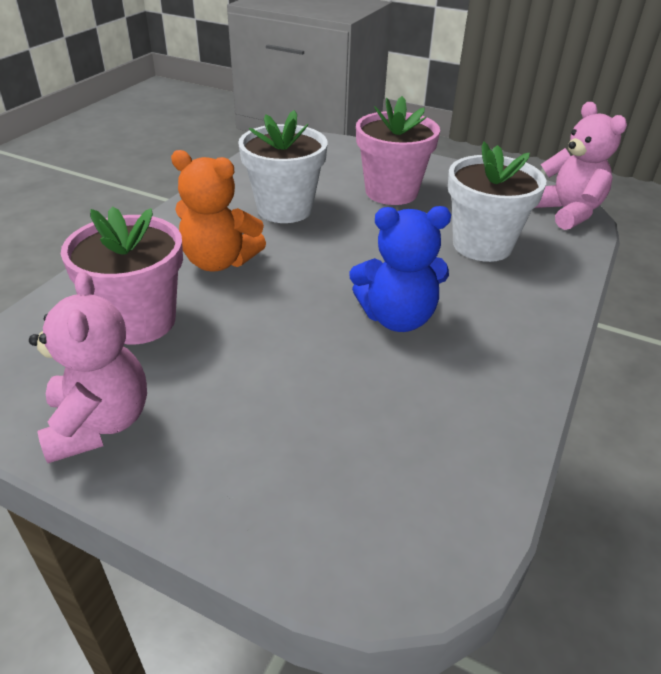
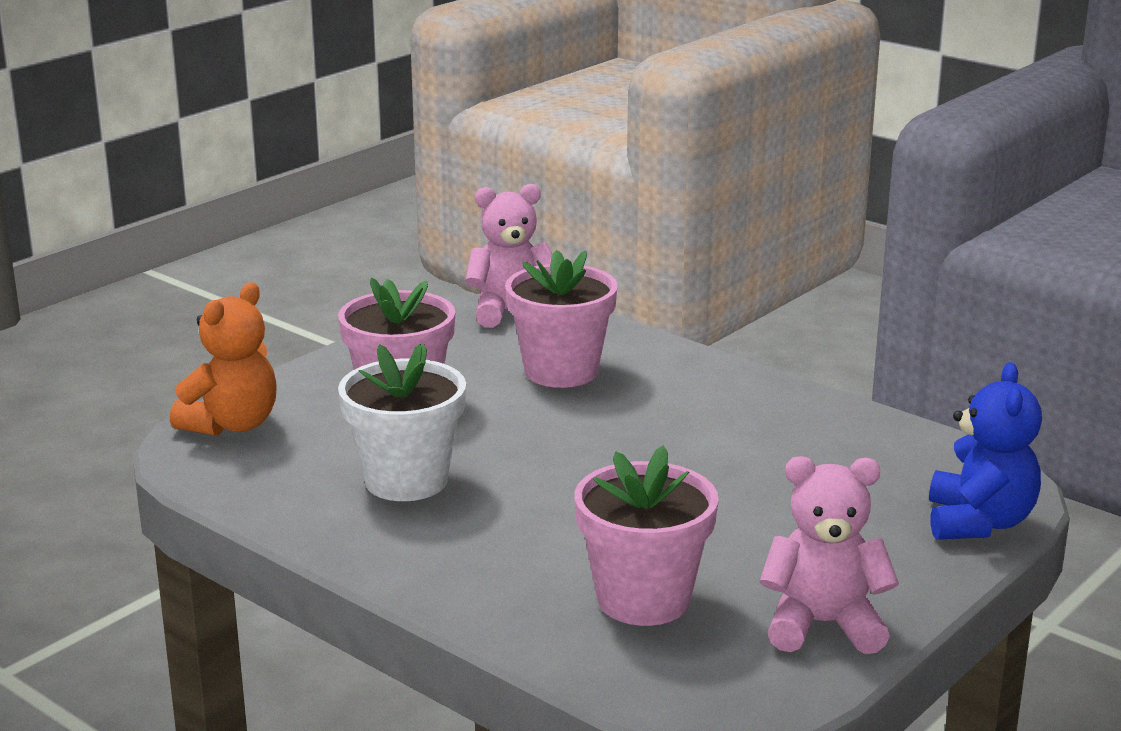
camera: 75 degrees left, 15 degrees down
orange teddy bear [171,150,266,271] -> orange teddy bear moved to [170,282,277,436]
blue teddy bear [350,206,451,332] -> blue teddy bear moved to [929,362,1042,540]
white flower pot [448,142,546,262] -> pink flower pot [505,250,618,388]

